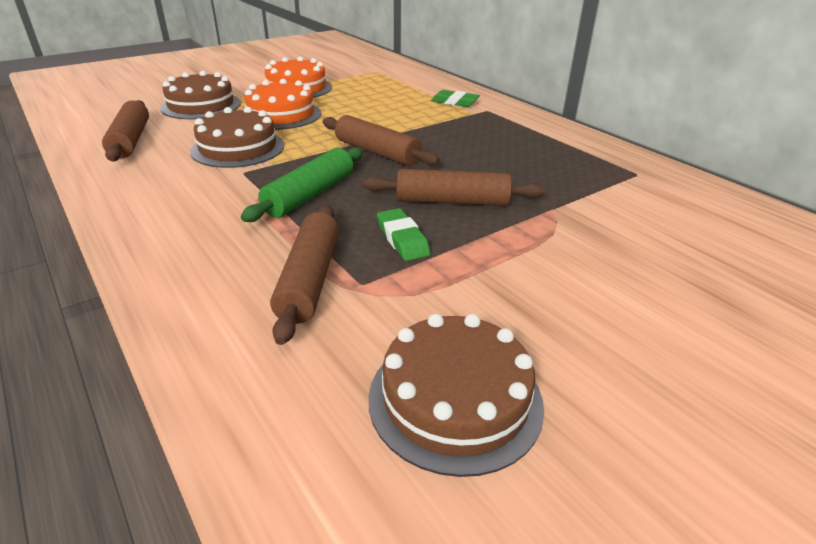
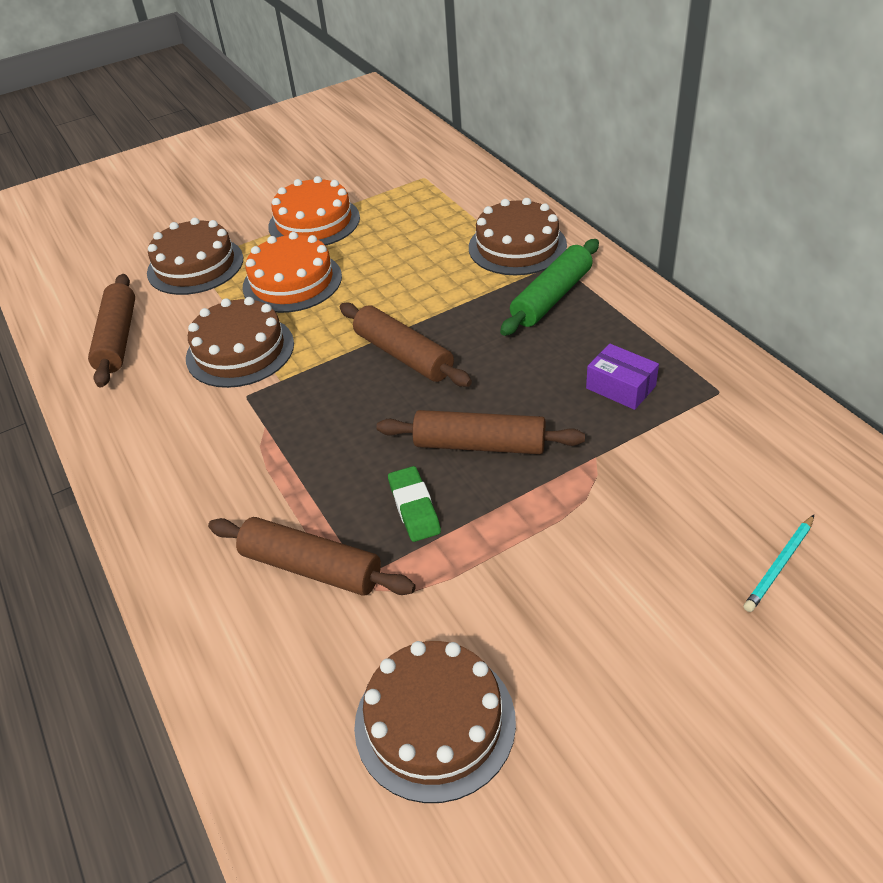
camera: 10 degrees right, 10 degrees up
green rolling pin [241,147,363,222] -> green rolling pin moved to [500,239,599,336]
brown rolling pin [270,205,339,345] -> brown rolling pin turned 75 degrees counterclockwise [208,517,416,596]
green eraser [431,90,480,107] -> brown cake [469,198,567,275]
none -> purple box [586,344,659,410]
none -> turquoise pencil [744,515,814,612]

